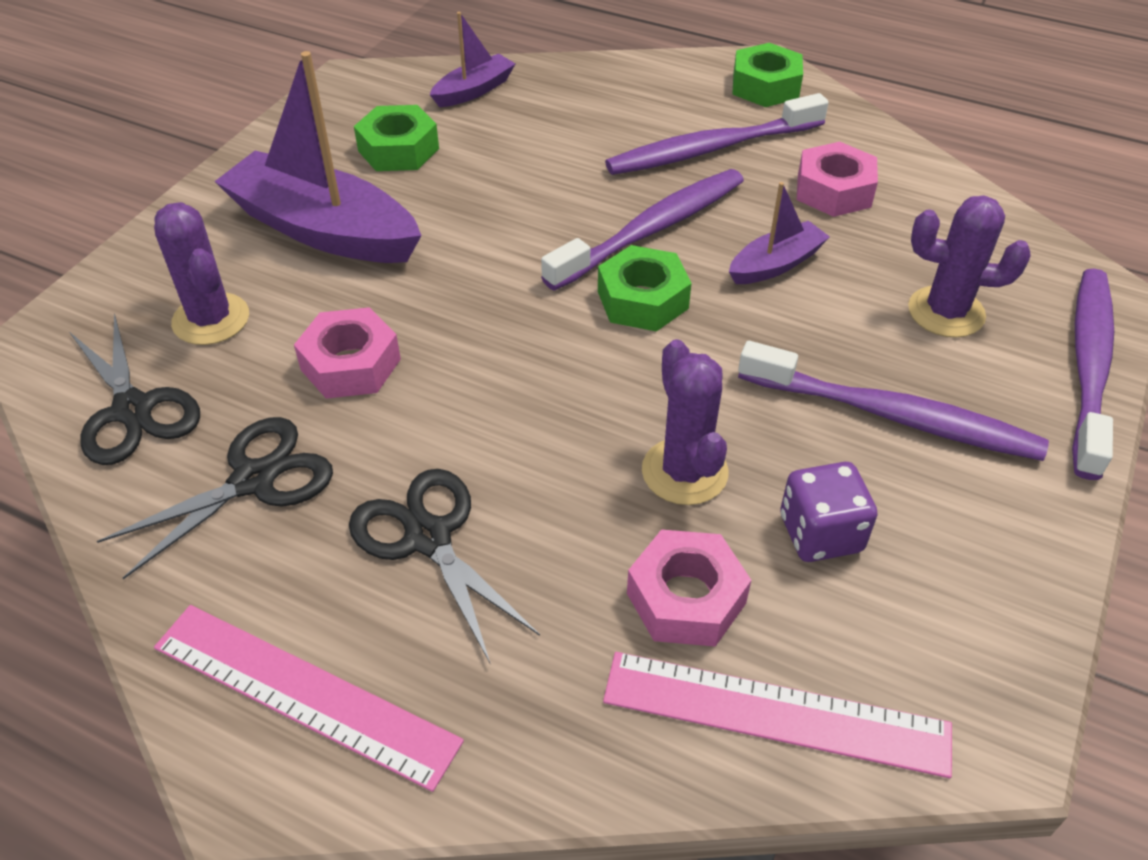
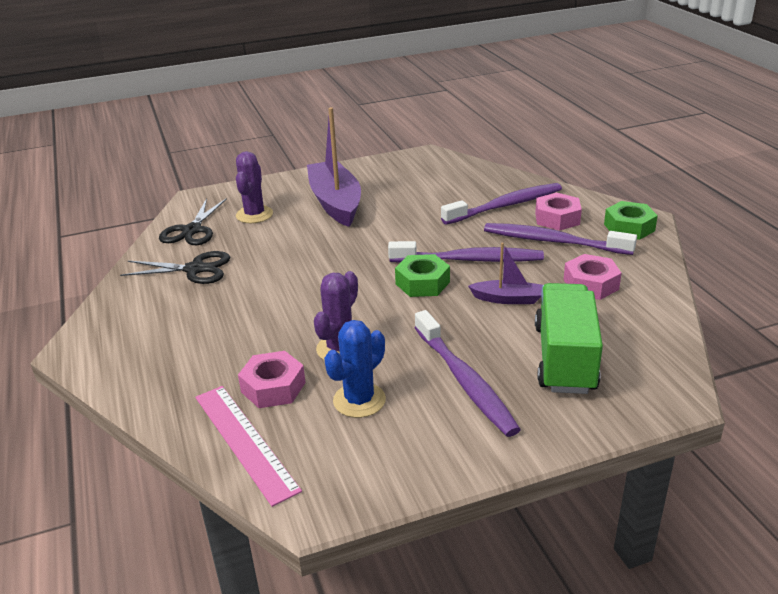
camera: 45 degrees right, 15 degrees down
pink ruler [154,605,464,792] -> none
pink nut [294,307,401,399] -> pink nut moved to [535,193,582,231]
black scissors [349,469,540,663] -> none
green nut [354,105,439,171] -> none
purple boat [430,12,516,107] -> none
purple dice [780,462,878,562] -> blue cactus [324,320,386,418]
purple cactus [908,195,1031,338] -> green truck [535,283,603,394]
purple toothbrush [1072,268,1114,480] -> purple toothbrush moved to [441,183,562,225]

